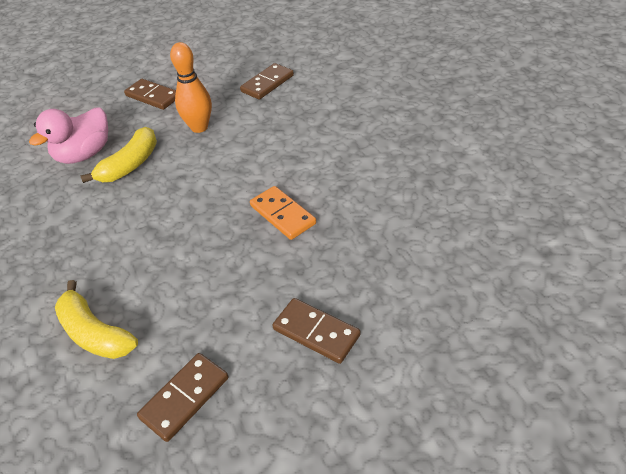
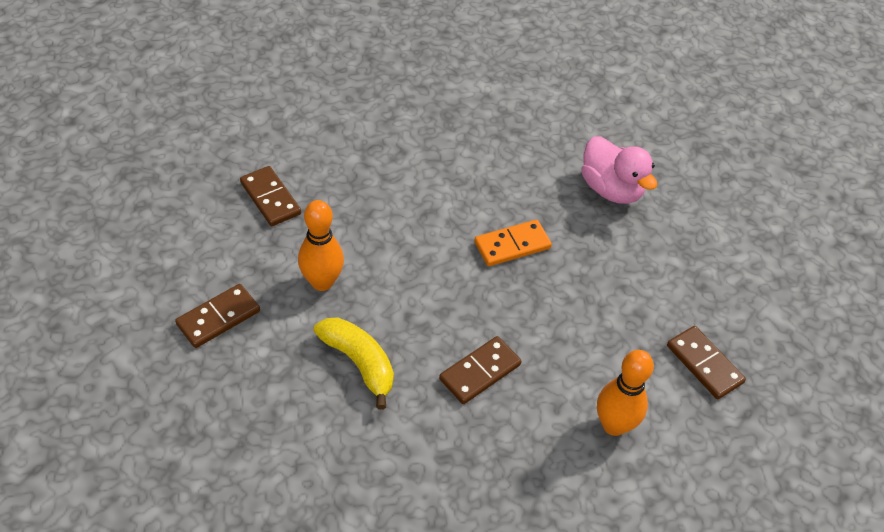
camera: 80 degrees left, 5 degrees up
pink duck [29,107,108,164] -> pink duck moved to [581,136,657,204]
yellow banana [55,280,138,359] -> orange bowling pin [597,350,654,436]
brown domino [272,298,360,364] -> brown domino moved to [439,336,522,404]

